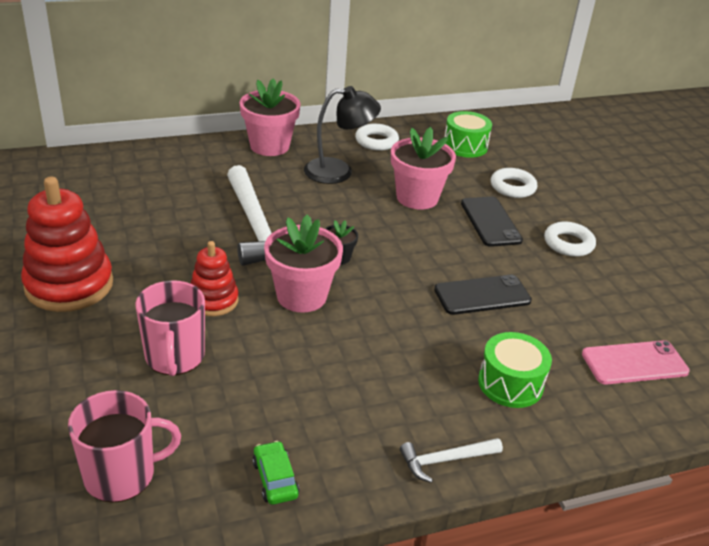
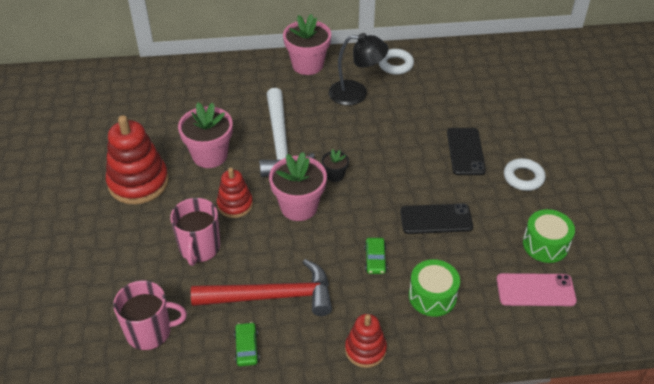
camera: 15 degrees right, 10 degrees up
pink flower pot [391,127,456,210] -> pink flower pot moved to [178,102,233,168]
white hammer [400,438,503,483] -> red stacking toy [345,314,387,368]
green drum [445,111,492,158] -> green drum moved to [523,209,575,263]
white ring [491,168,537,198] -> none
none -> red hammer [191,259,332,316]
none -> green car [364,238,387,274]

